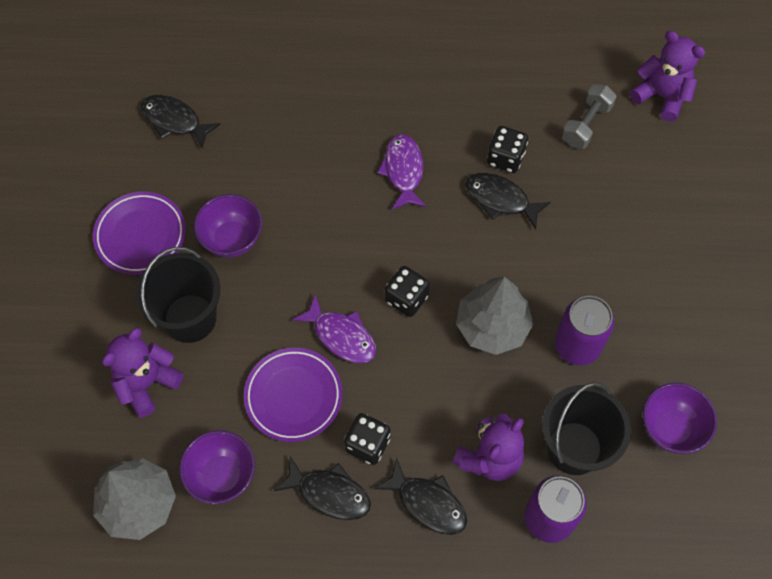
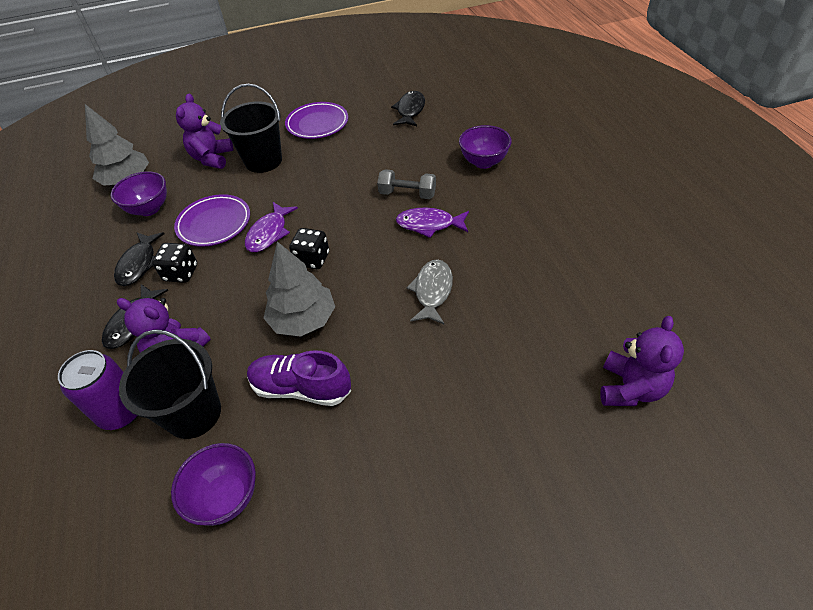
camera: 75 degrees right, 15 degrees down
purple teddy bear [102,328,184,418] -> purple teddy bear turned 105 degrees counterclockwise [176,93,233,169]
purple bowl [194,194,262,257] -> purple bowl moved to [459,125,512,169]
purple fish [377,134,426,210] -> purple fish turned 150 degrees counterclockwise [396,208,469,238]
black fish [465,173,551,230] -> grey fish [406,259,453,325]
black dice [487,126,528,173] -> none
purple can [555,296,614,365] -> purple shoe [247,350,351,406]
grey dumbbell [562,84,617,149] -> grey dumbbell moved to [377,169,436,199]

